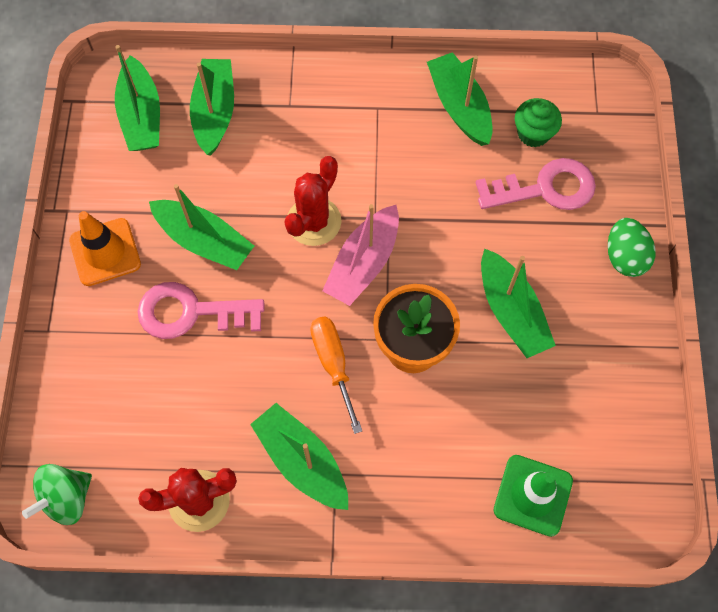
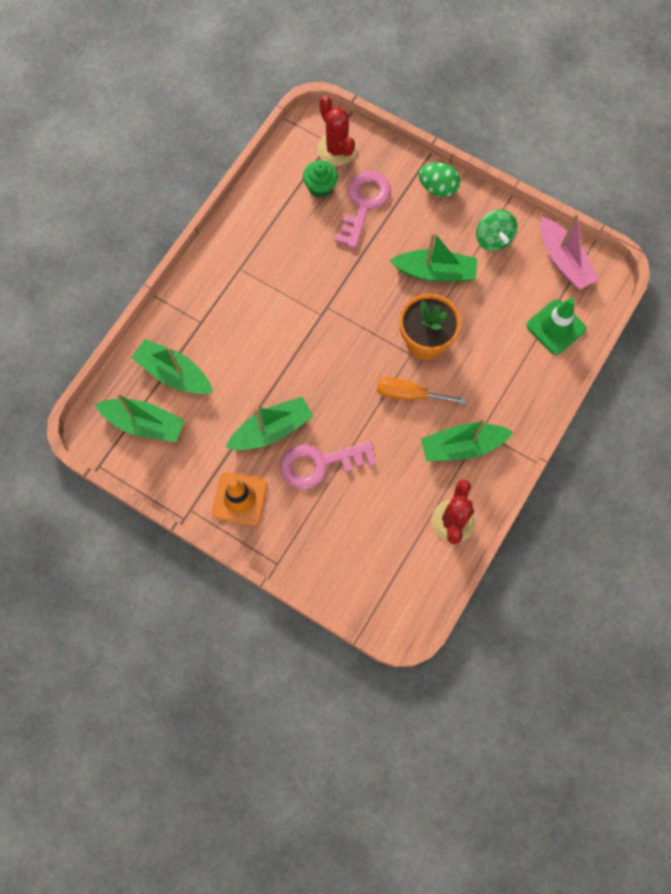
camera: 60 degrees left, 5 degrees up
green spinning top [22,464,92,525] -> green spinning top moved to [476,210,518,251]
pink key [138,282,264,339] -> pink key turned 45 degrees clockwise [280,441,377,489]
red cactus [284,156,342,246] -> red cactus moved to [317,96,357,166]
pink boat [322,204,399,306] -> pink boat moved to [540,213,599,290]
green boat [427,52,492,146] -> none

